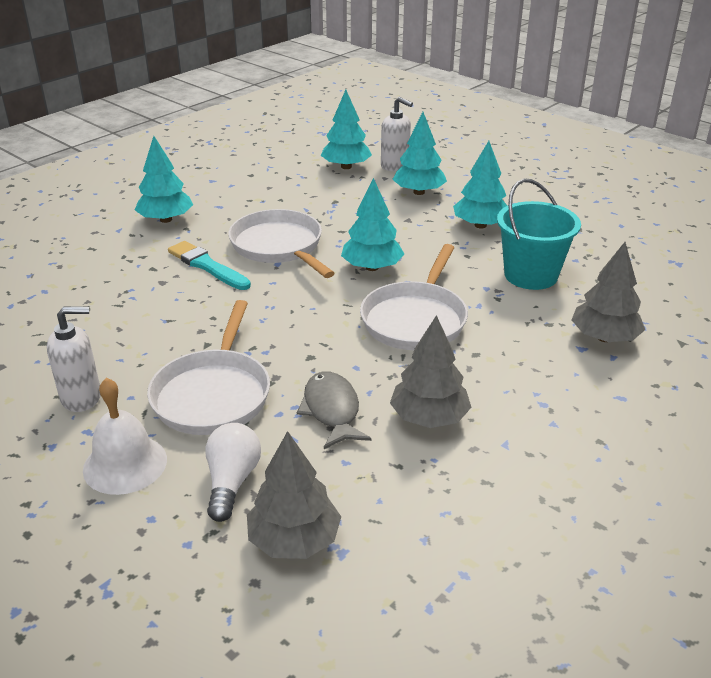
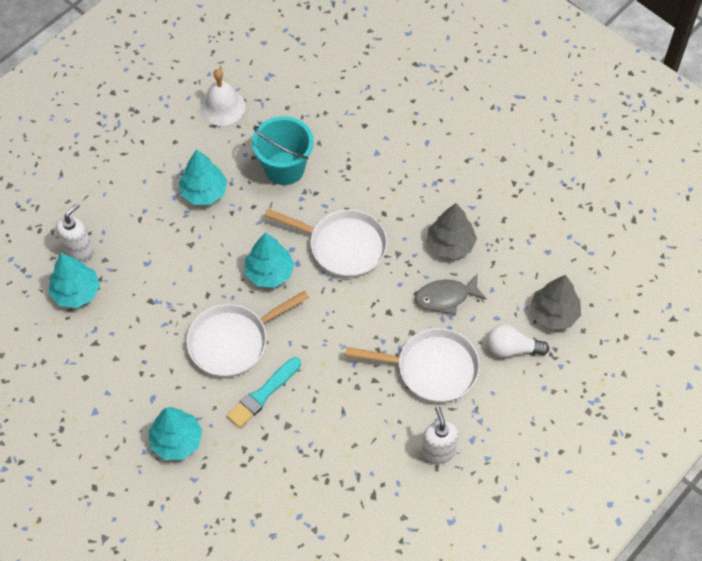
camera: 90 degrees left, 25 degrees up
white bell [83,378,167,495] -> white bell moved to [200,69,246,126]
turquoise tree [392,112,447,195] -> none
grey tree [572,242,645,342] -> none

